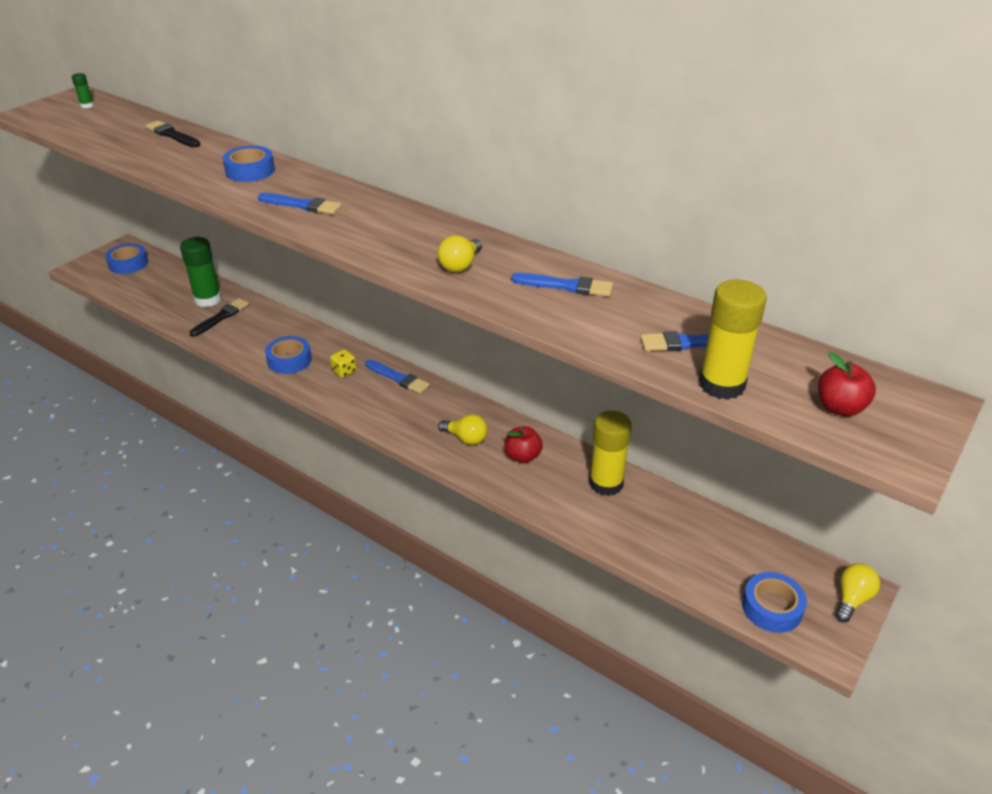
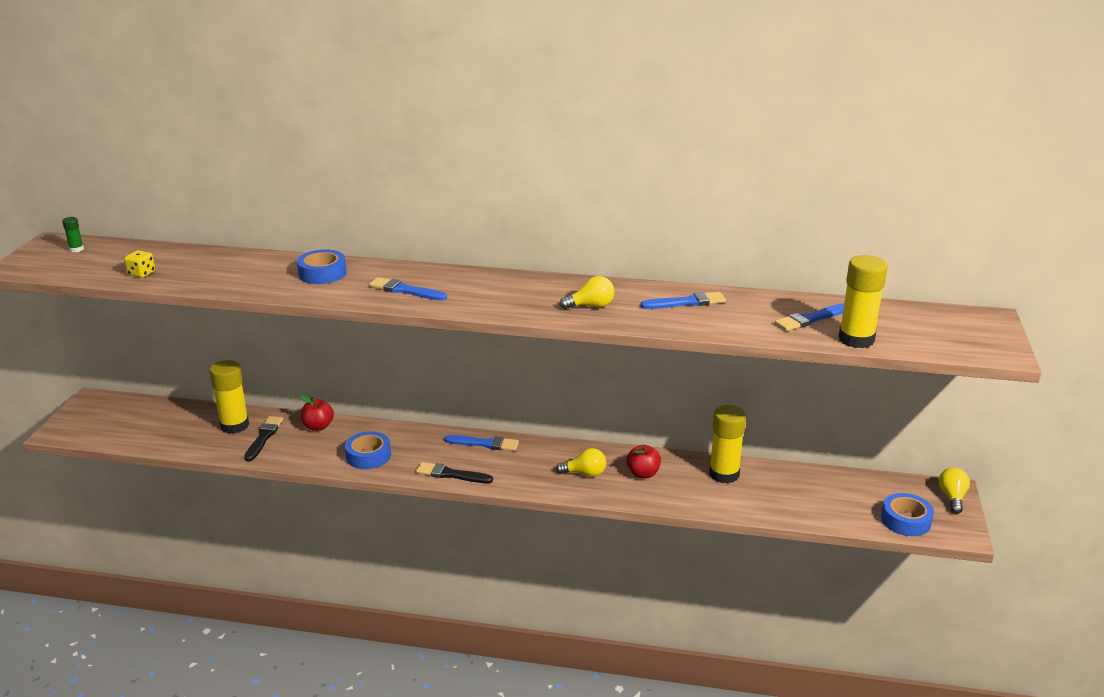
camera: 25 degrees left, 10 degrees down
blue tape [105,243,148,274] -> none
black brush [145,120,201,147] -> black brush moved to [416,462,493,483]
green glue stick [180,237,222,307] -> yellow glue stick [209,360,249,434]
blue brush [258,193,342,214] -> blue brush turned 150 degrees counterclockwise [369,277,447,301]
yellow dice [330,349,357,378] -> yellow dice moved to [124,250,155,278]
yellow light bulb [438,236,482,272] -> yellow light bulb turned 105 degrees counterclockwise [559,276,615,309]
red apple [818,352,876,416] -> red apple moved to [300,395,334,431]

